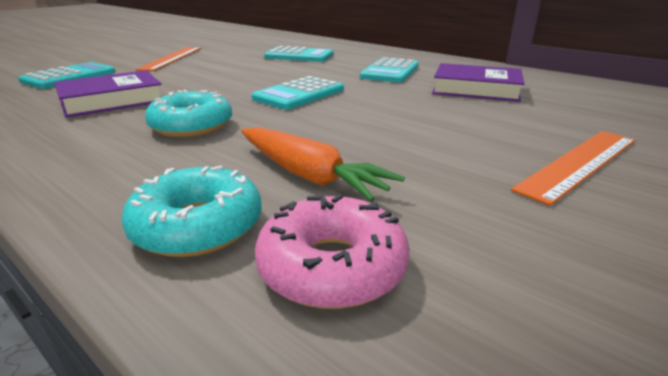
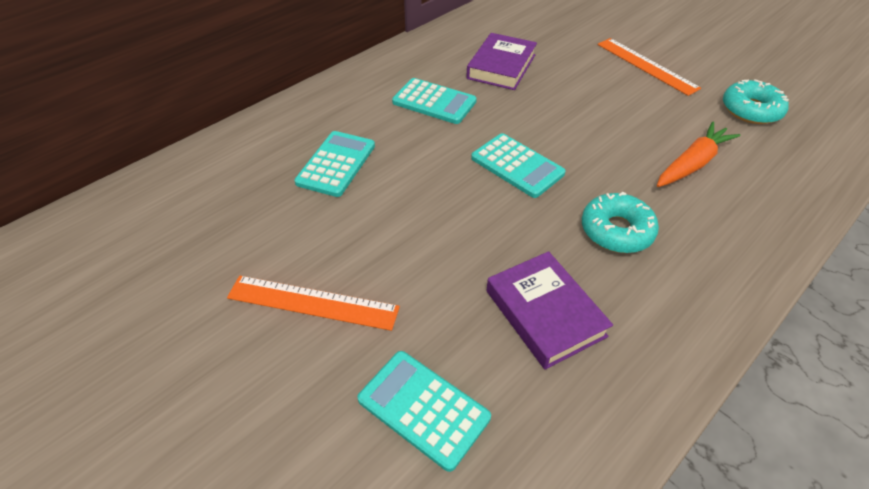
camera: 85 degrees left, 20 degrees up
turquoise donut [121,165,262,257] -> turquoise donut moved to [723,79,789,124]
pink donut [255,194,410,309] -> none

